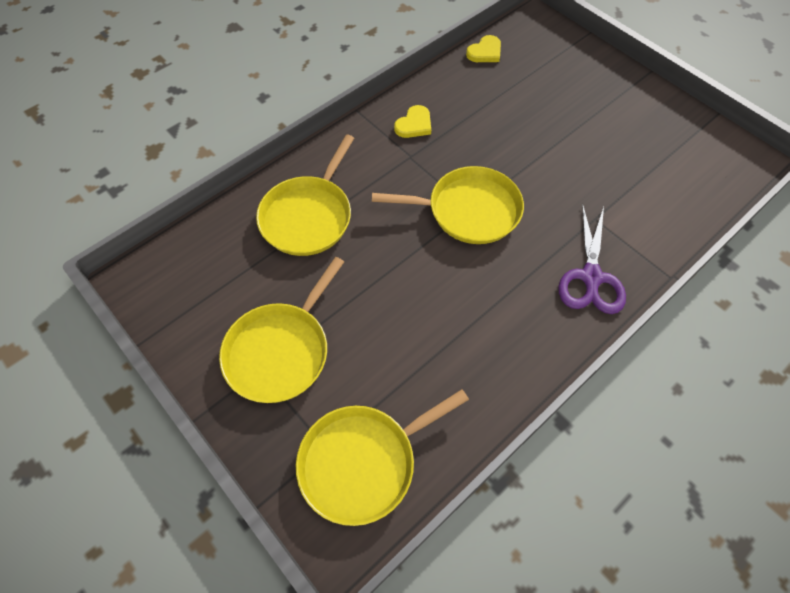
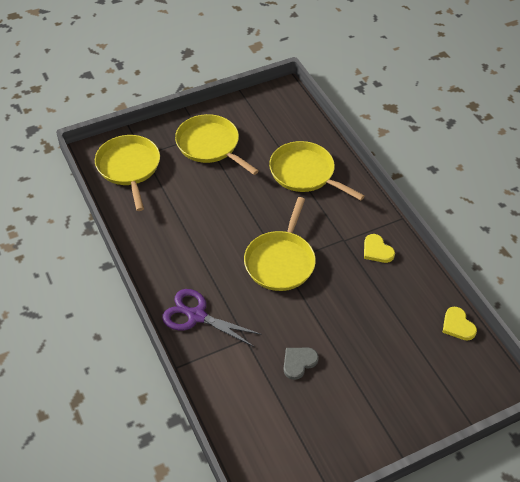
camera: 105 degrees right, 10 degrees down
none -> grey heart [283,348,319,380]

